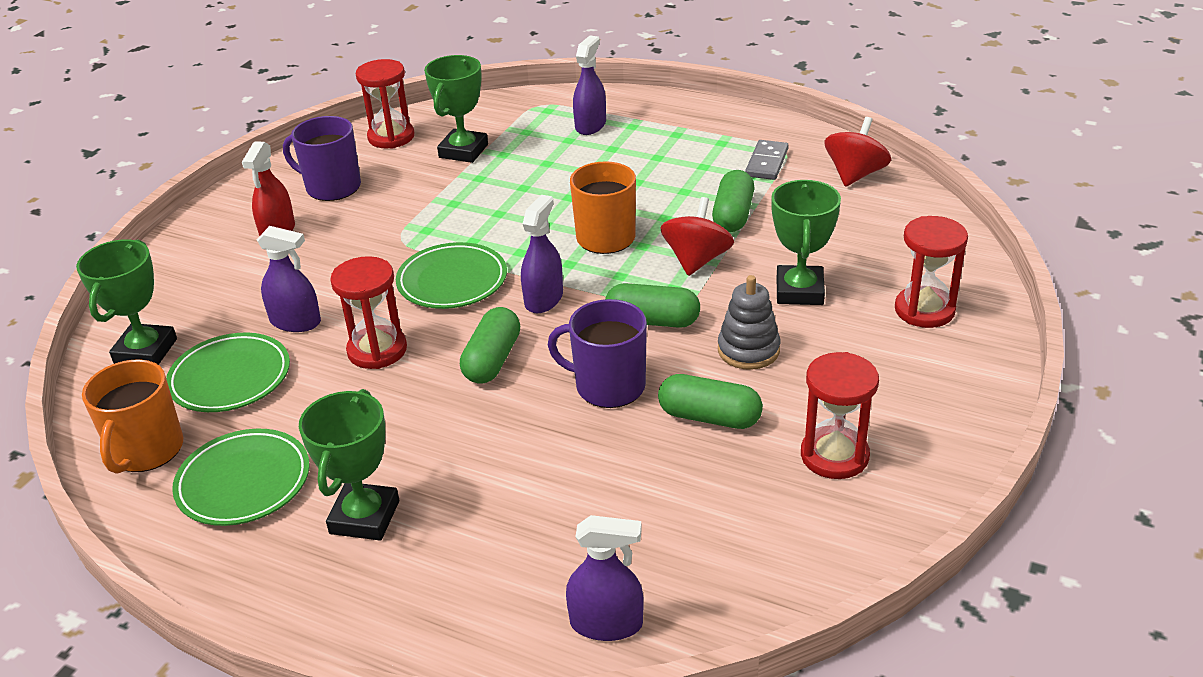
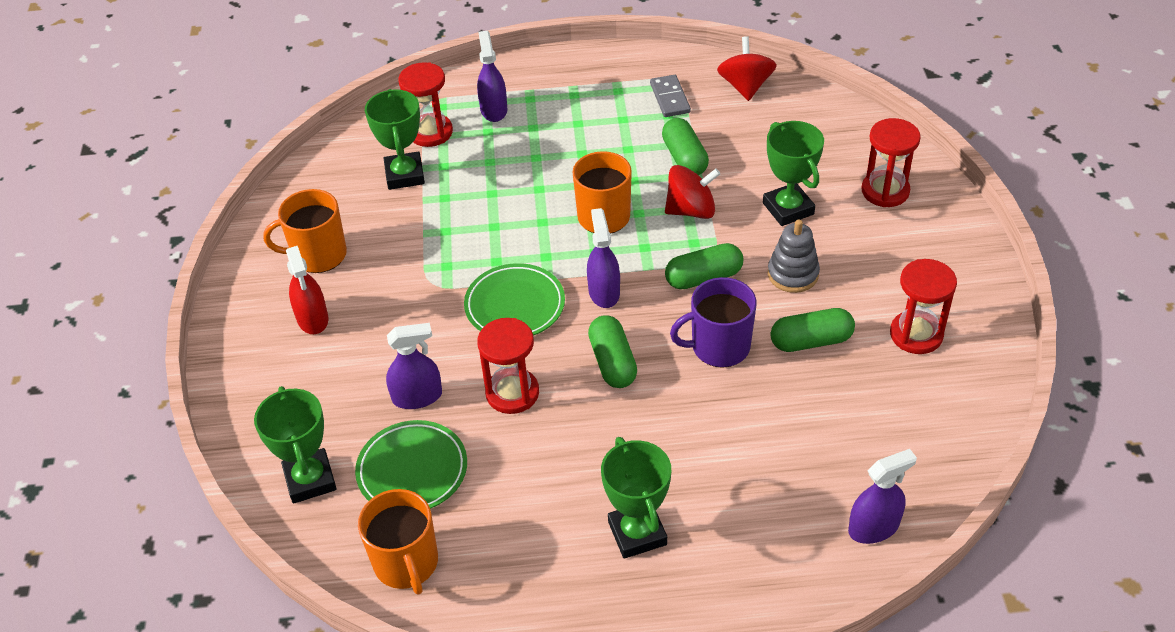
camera: 30 degrees left, 10 degrees up
green plate [172,429,310,526] -> none
purple mug [283,116,361,201] -> orange mug [263,189,347,273]
red hourglass [356,59,414,149] -> red hourglass moved to [398,62,453,147]
red spinning top [660,197,734,276] -> red spinning top turned 90 degrees clockwise [665,165,720,219]

